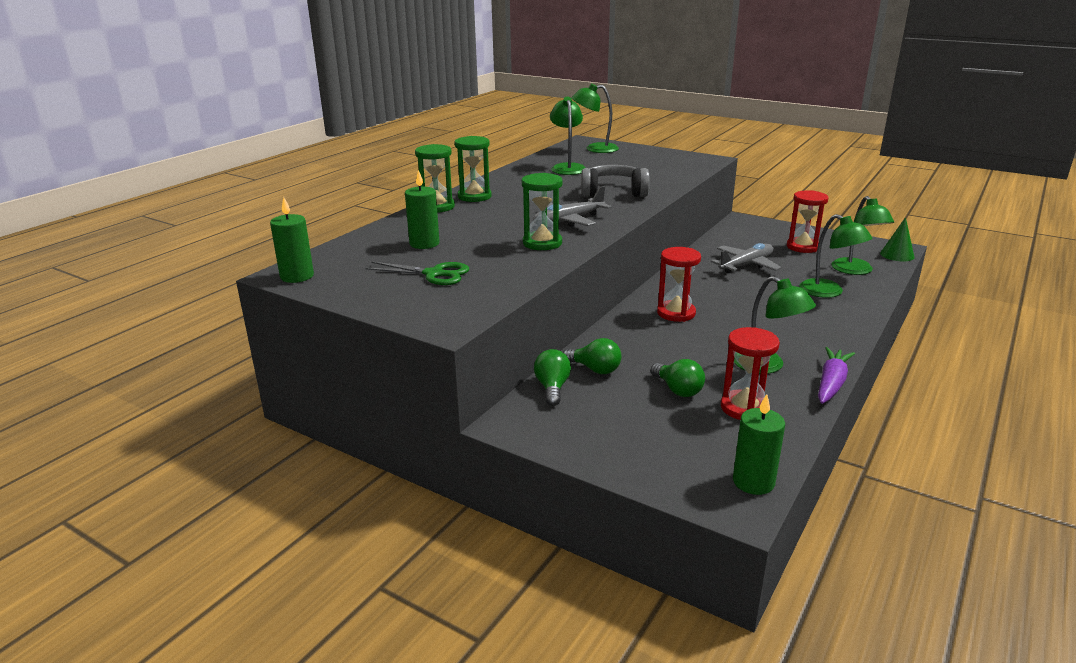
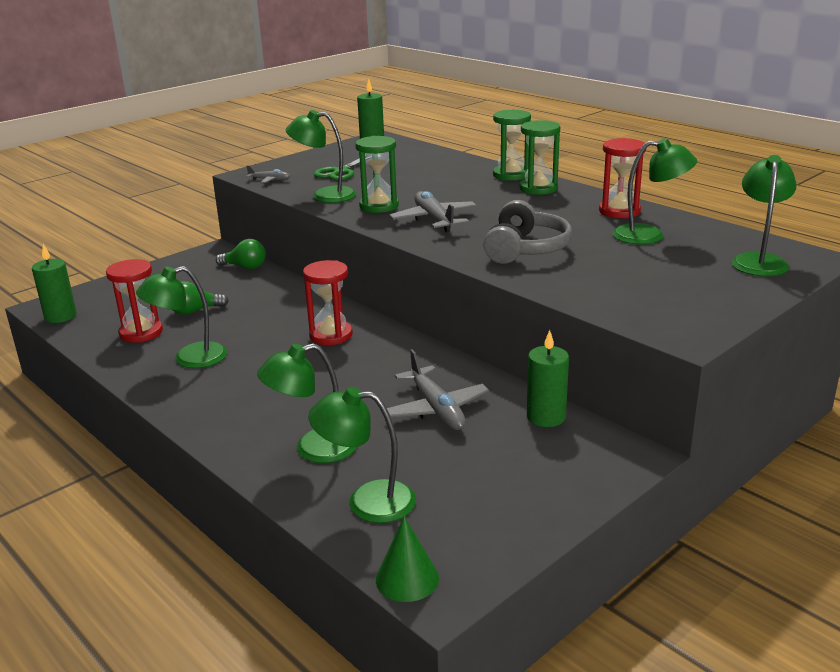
camera: 105 degrees right, 0 degrees up
green candle [405,170,440,249] -> green candle moved to [527,330,569,427]
green light bulb [563,338,621,374] -> none
red hourglass [787,190,828,253] -> red hourglass moved to [599,138,646,218]
purple carrot [818,347,855,404] -> none
none -> grey plane [246,165,290,183]
none -> green lamp [286,110,356,203]

